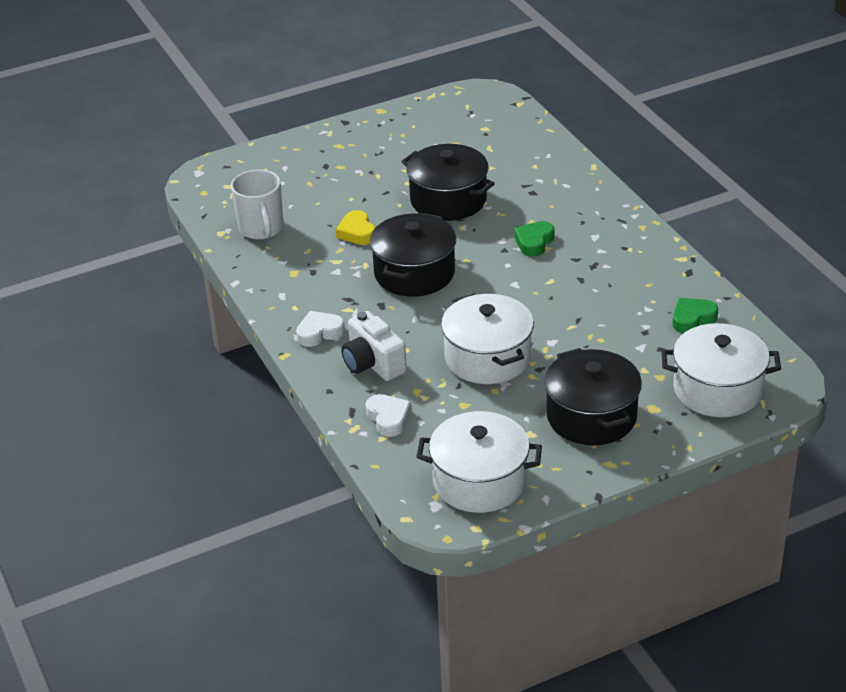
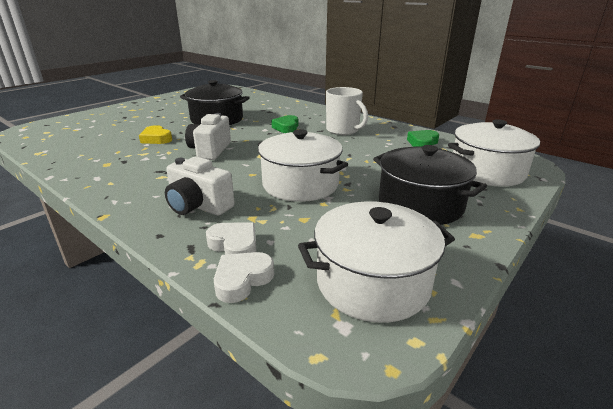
camera: 25 degrees left, 10 degrees down
white mug [231,170,283,240] -> white mug moved to [326,87,368,135]
white heart [296,311,345,347] -> white heart moved to [214,252,274,303]
black pot [370,213,456,297] -> white camera [185,113,231,160]

